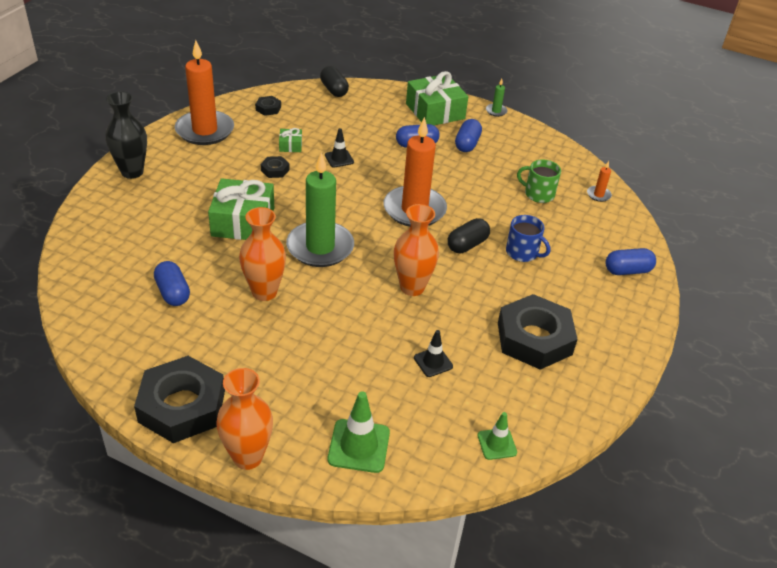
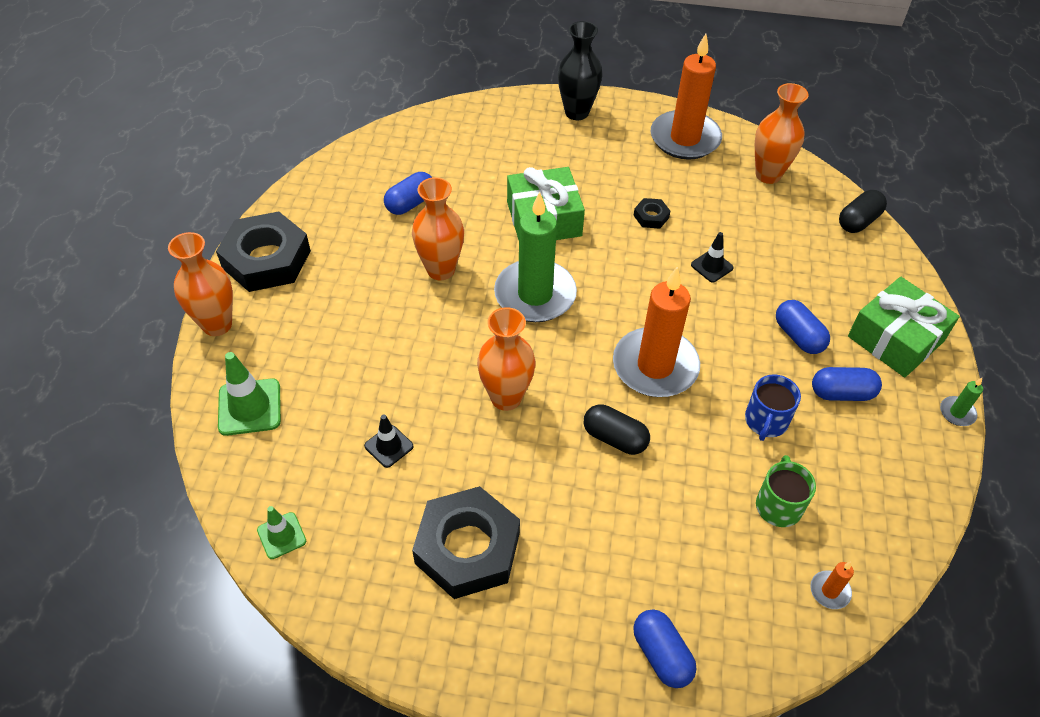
camera: 75 degrees right, 10 degrees up
black nut [255,96,281,116] -> orange vase [755,83,809,184]
green gift [279,128,302,152] -> none
blue mug [506,215,550,262] -> blue mug moved to [745,374,801,441]

